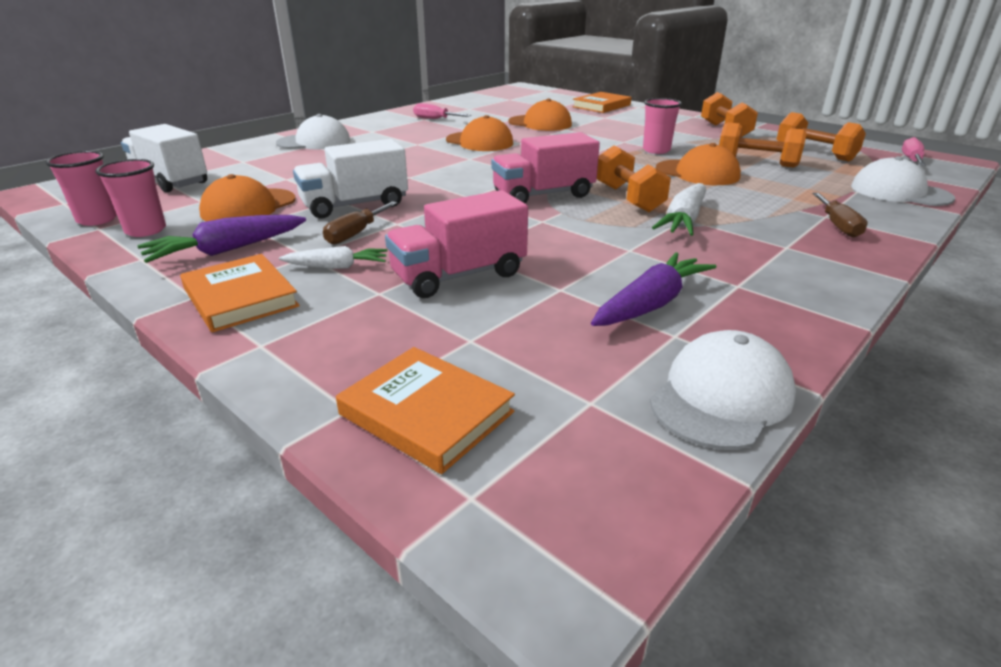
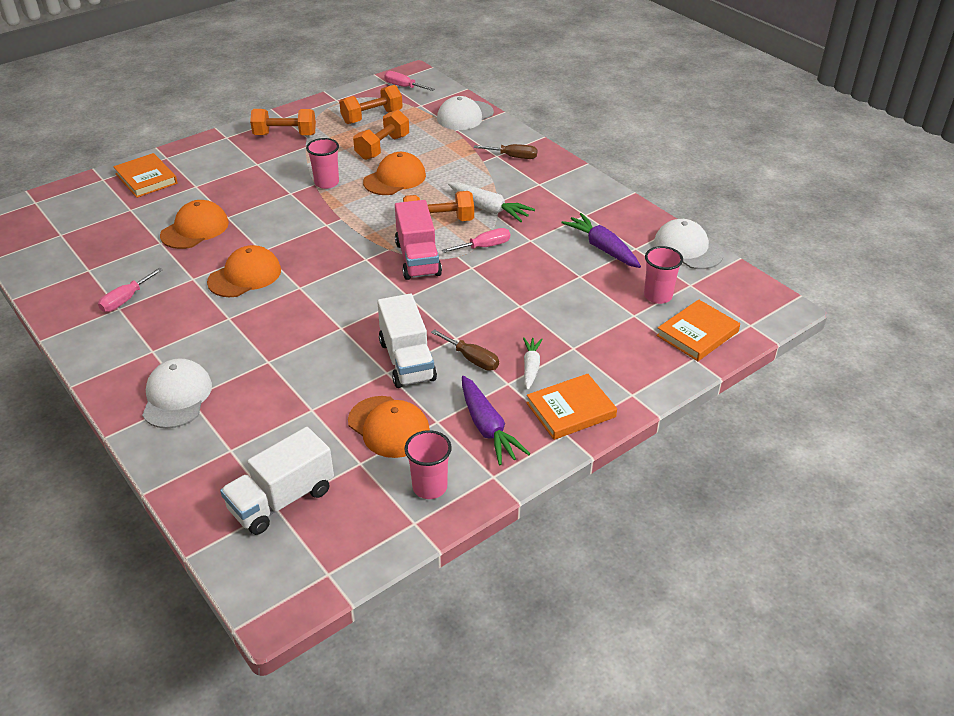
camera: 80 degrees left, 10 degrees up
pink cup [46,151,117,226] -> pink cup moved to [644,246,683,304]
pink truck [385,190,528,298] -> none
none -> pink screwdriver [442,228,510,253]

